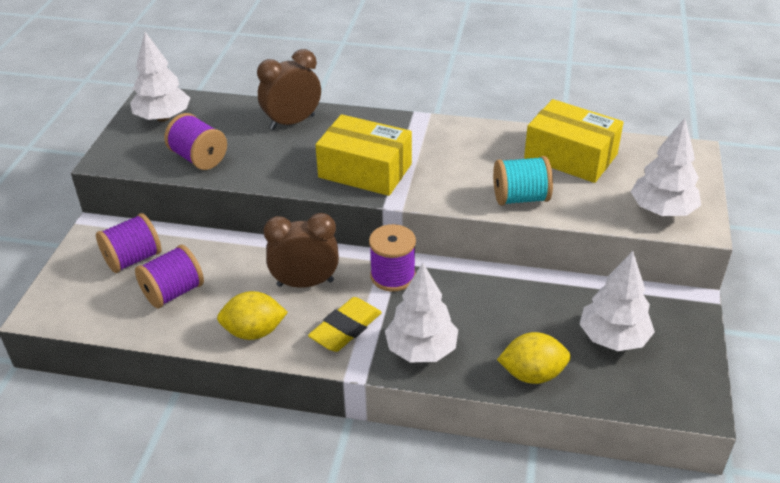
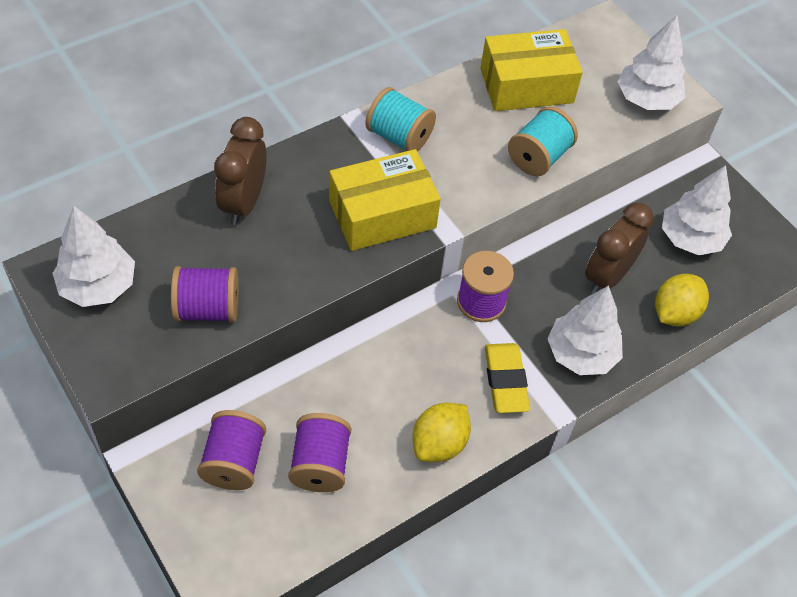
camera: 50 degrees left, 15 degrees up
brown clock [263,213,339,288] -> brown clock moved to [585,203,654,294]
none -> turquoise spool [365,87,436,152]

